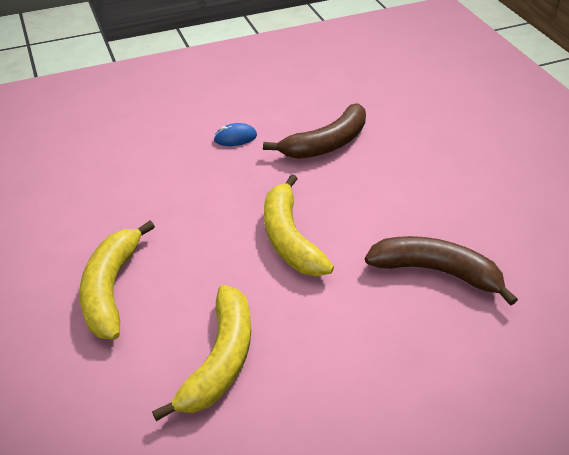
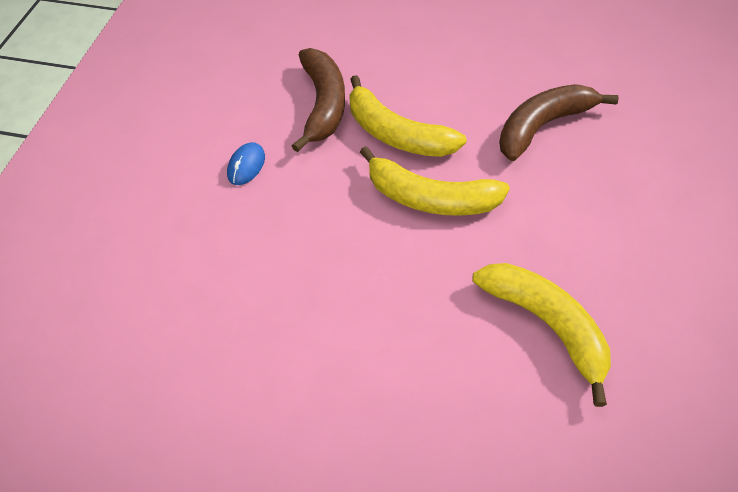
camera: 55 degrees left, 10 degrees up
yellow banana [80,221,155,340] -> yellow banana moved to [349,75,467,157]

